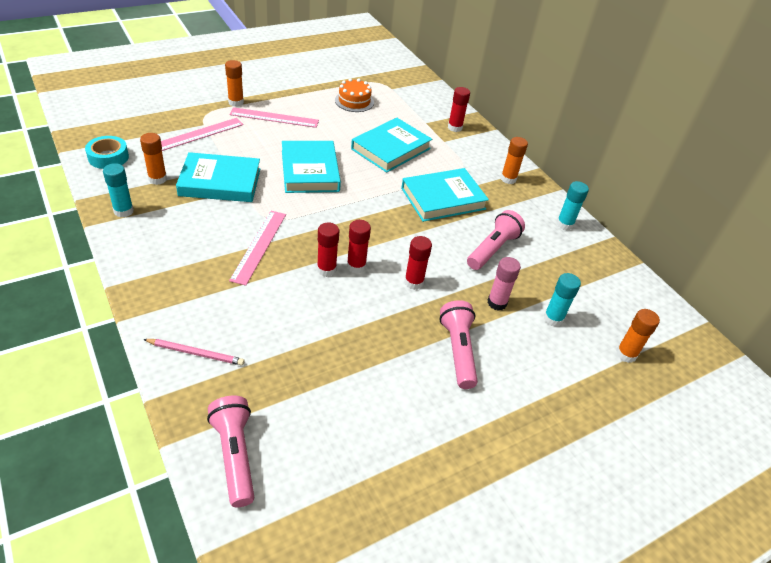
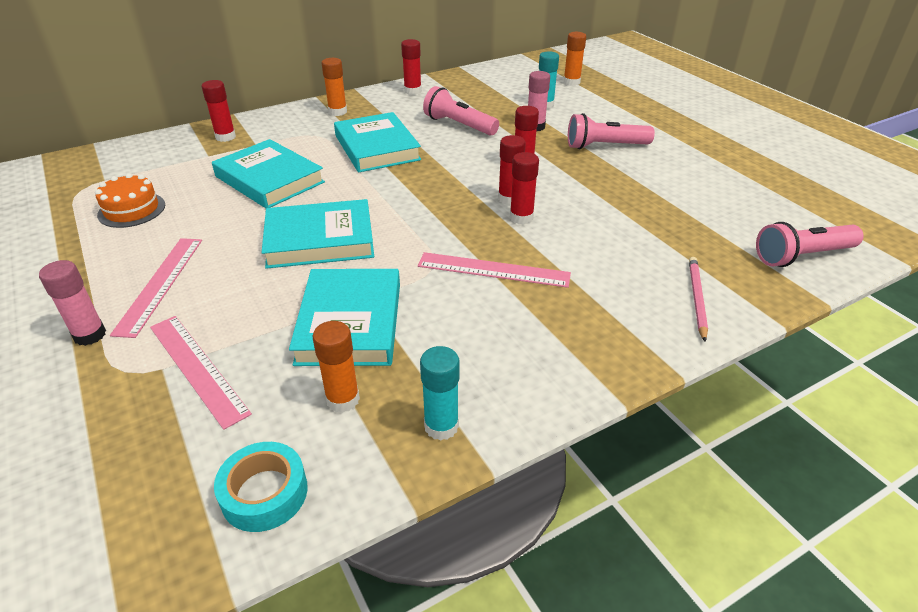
camera: 85 degrees left, 5 degrees down
orange glue stick [225,60,244,107] -> pink glue stick [39,260,106,346]
turquoise glue stick [557,181,589,230] -> red glue stick [401,39,422,95]

